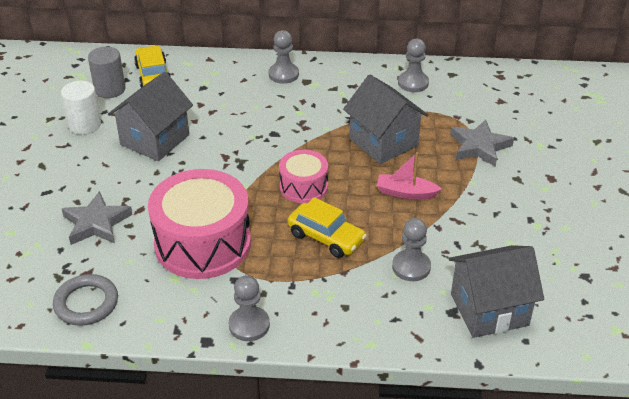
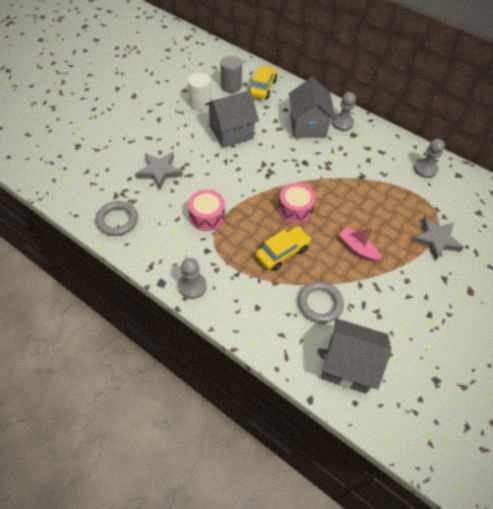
camera: 30 degrees right, 15 degrees up
pink drum [148,169,251,279] -> pink drum [188,190,225,231], size x0.54
yellow car [288,197,367,258] -> yellow car turned 105 degrees counterclockwise [255,227,311,271]
grey house [343,75,428,164] -> grey house moved to [289,77,336,138]
grey pawn [392,218,431,281] -> grey ring [298,281,344,323]

